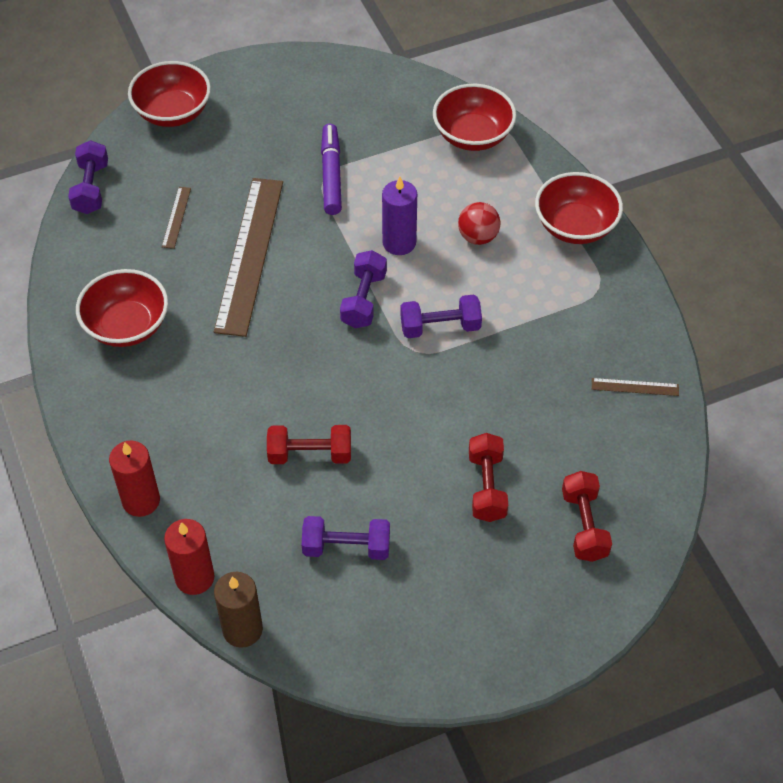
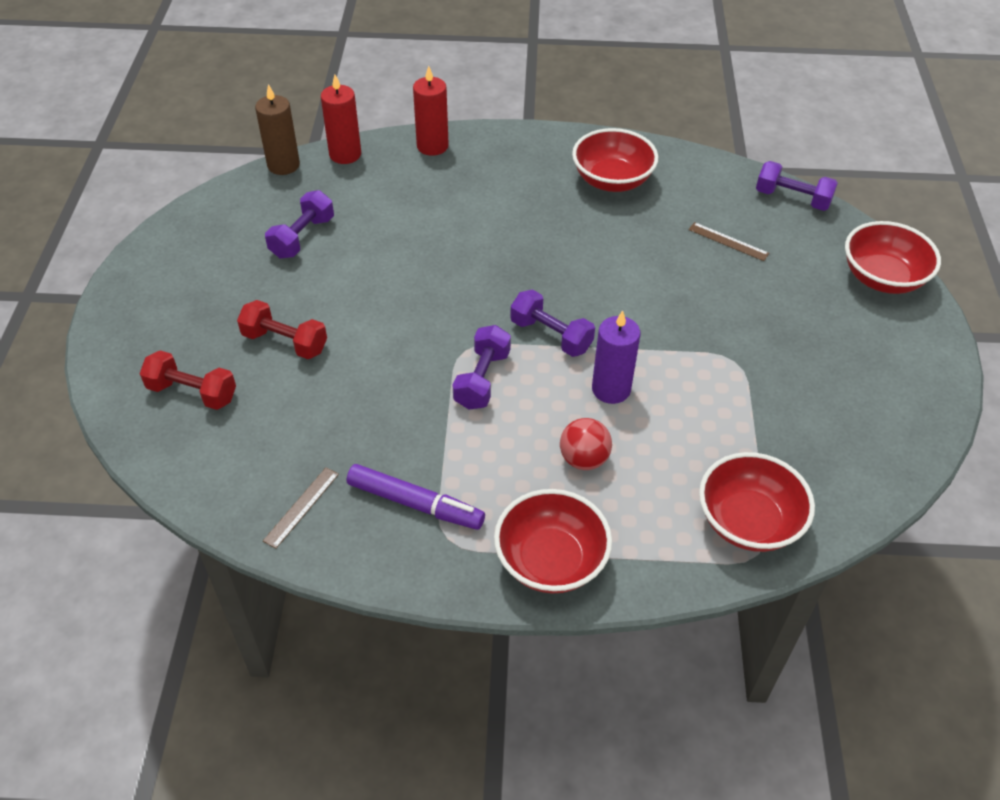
camera: 115 degrees right, 5 degrees down
brown ruler [214,178,283,337] -> none
red dumbbell [267,425,351,464] -> none
purple marker [321,124,342,215] -> purple marker moved to [347,464,485,530]

